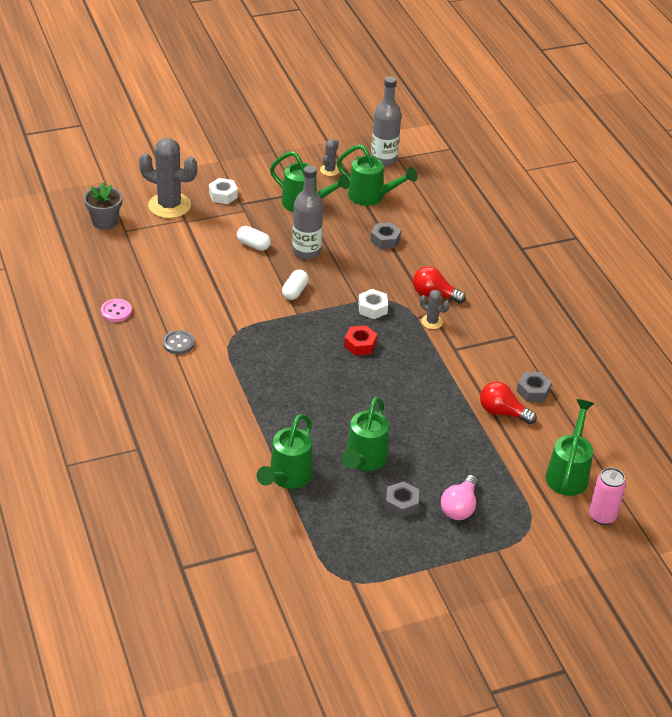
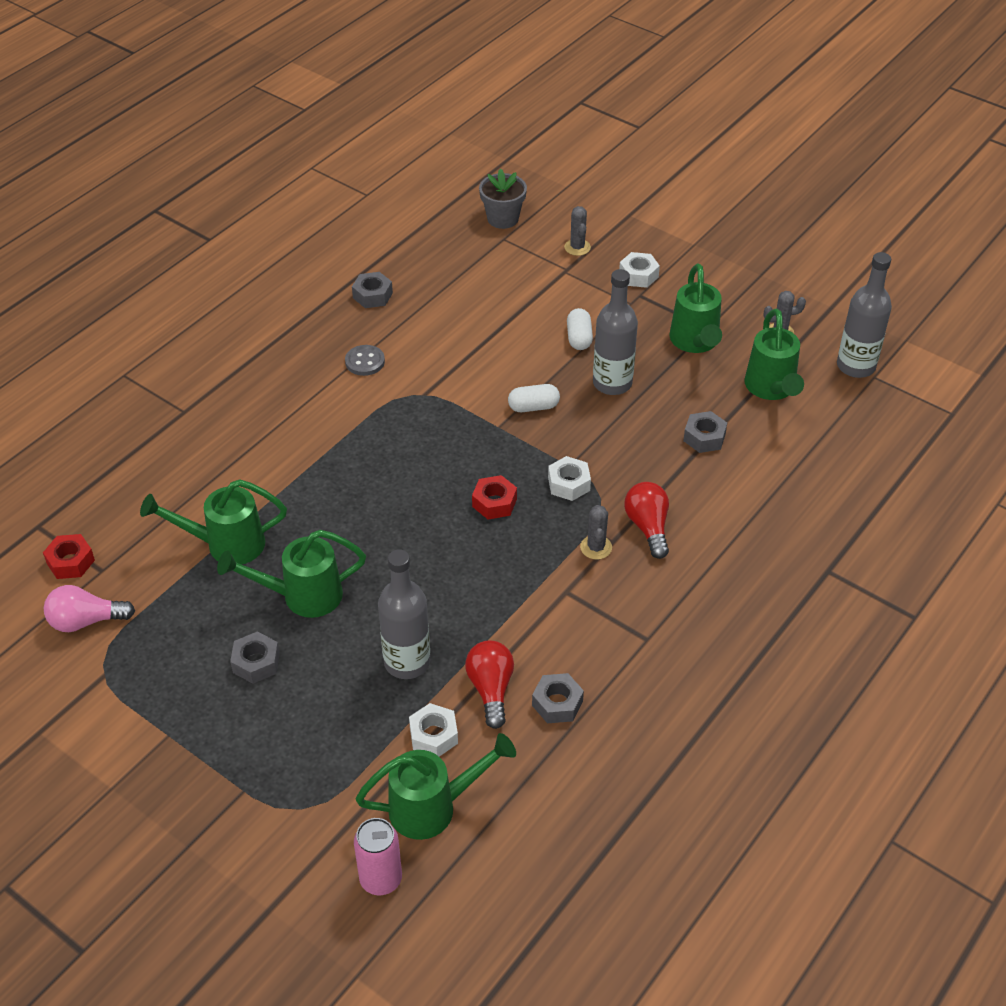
camera: 60 degrees right, 5 degrees up
pink button [101,299,132,322] -> grey nut [352,272,393,308]
grey cactus [139,138,197,218] -> grey cactus [564,206,591,256], size x0.48
pink light bulb [441,475,478,520] -> pink light bulb moved to [44,585,135,632]
none -> red nut [43,534,95,579]
none -> grey bottle [378,549,430,679]
none -> white nut [409,703,458,757]

